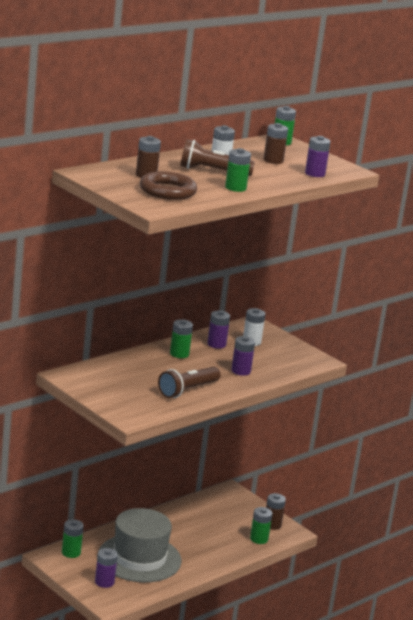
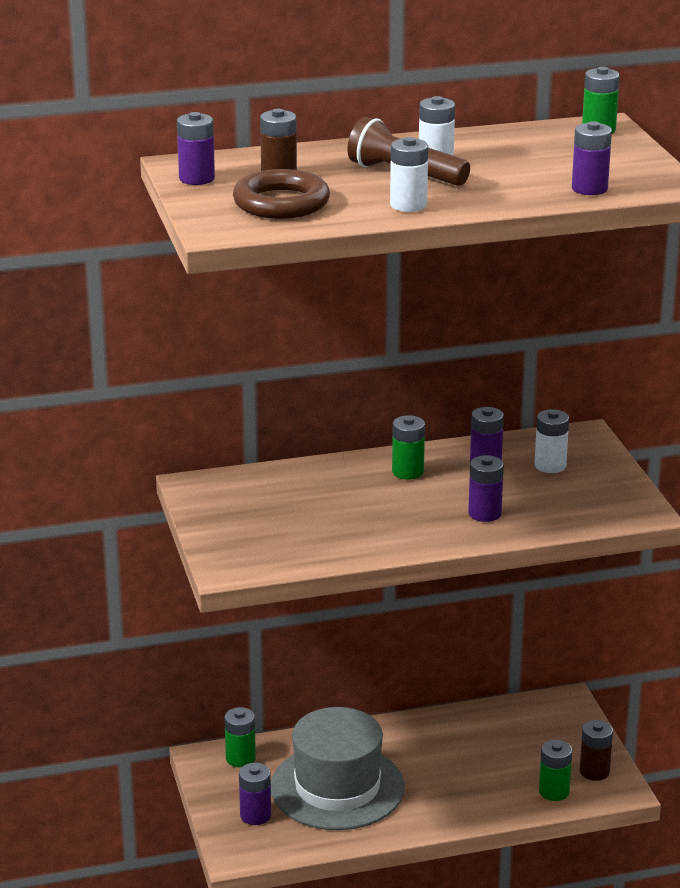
camera: 30 degrees right, 5 degrees up
brown flashlight [158,367,221,398] -> none
green battery [225,148,251,192] -> white battery [390,137,428,212]
brown battery [264,123,288,164] -> none
none -> purple battery [177,112,215,185]

